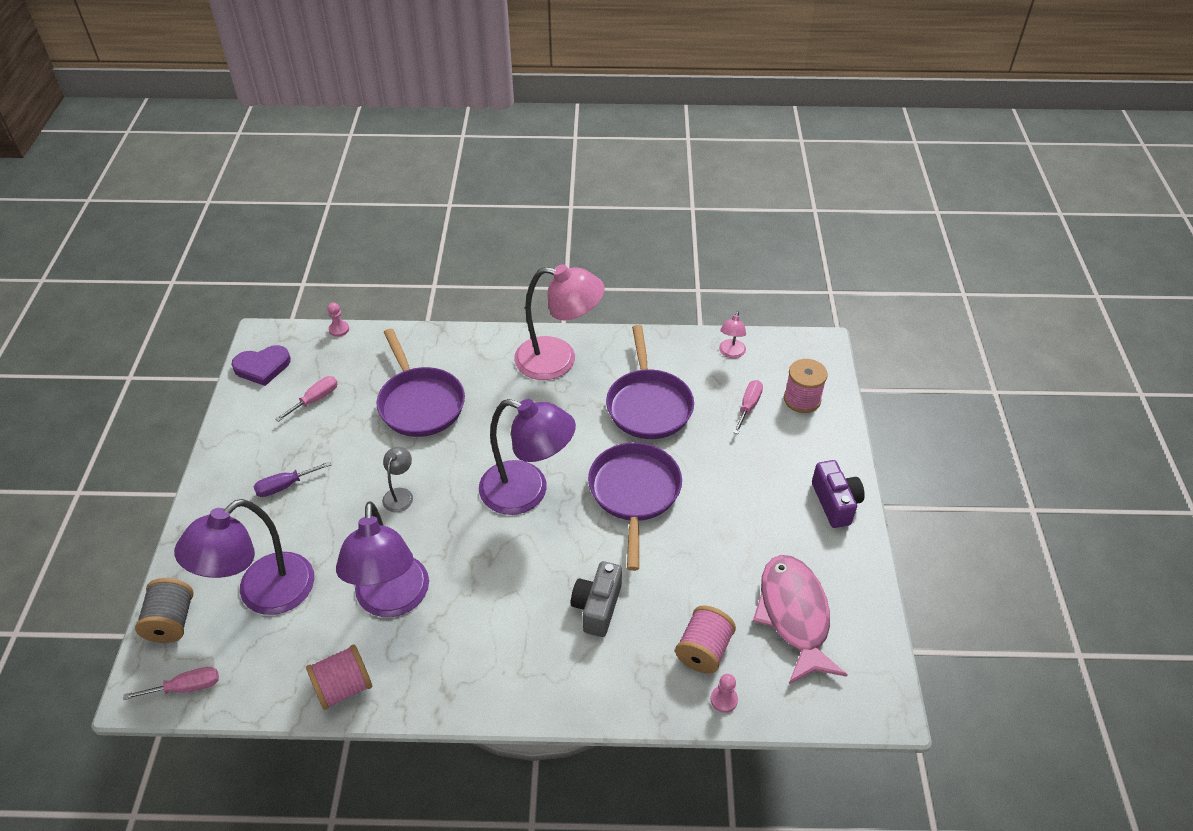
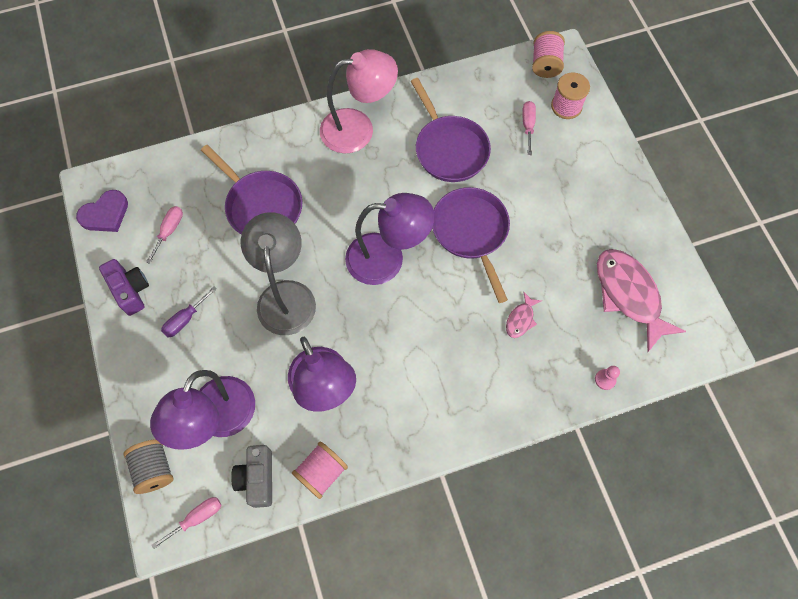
camera: 20 degrees left, 20 degrees up
pink pawn [327,303,349,337] -> none
grey lamp [382,447,413,512] -> grey lamp [241,212,316,335], size x2.25
grey camera [571,561,622,637] -> grey camera moved to [231,445,272,508]
pink spool [675,605,736,674] -> pink spool moved to [532,31,565,78]
pink lamp [719,311,746,358] -> none
purple camera [812,460,865,528] -> purple camera moved to [99,259,149,316]
none -> pink fish [506,292,542,338]

